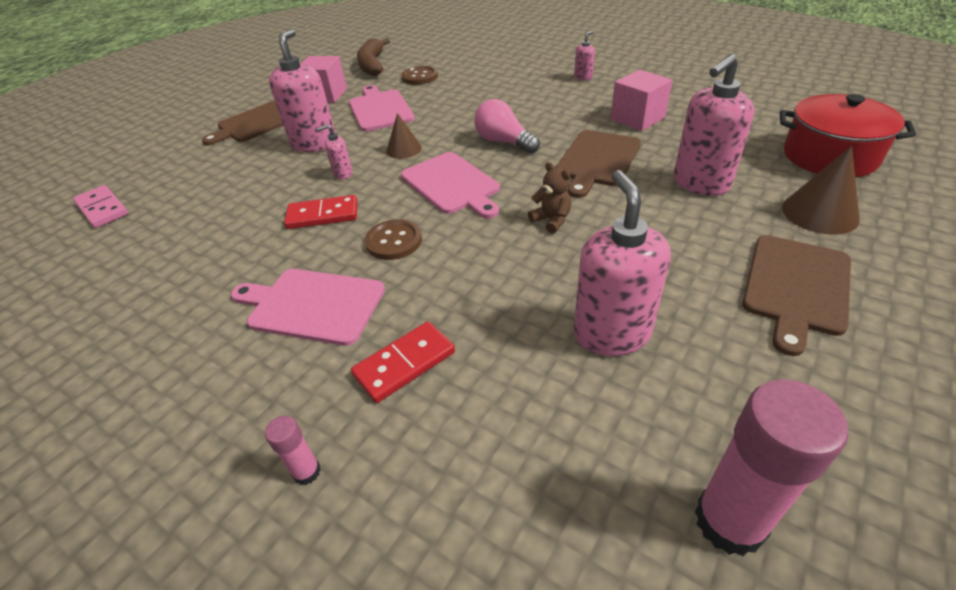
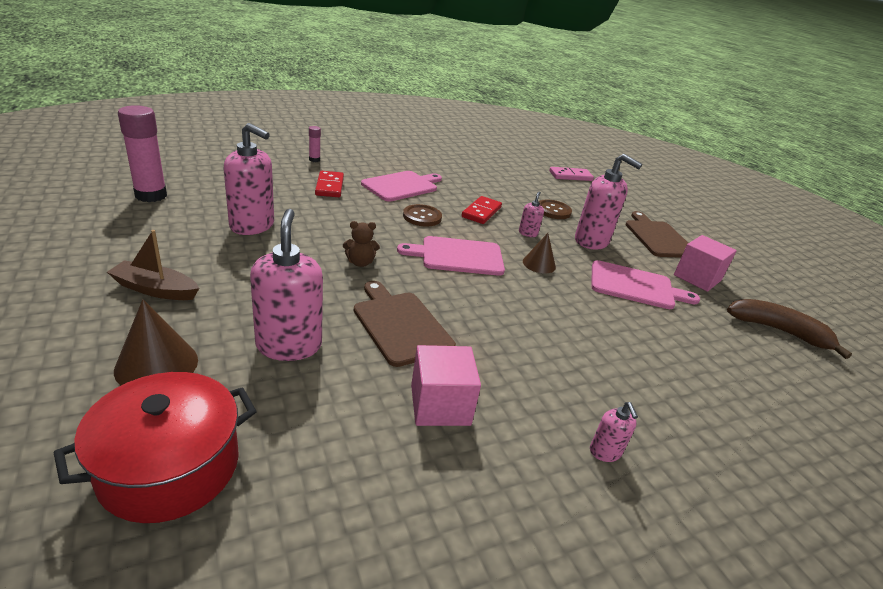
camera: 115 degrees right, 10 degrees down
brown button [401,66,438,85] -> brown button moved to [538,200,572,219]
pink light bulb [474,99,540,154] -> none
brown cutting board [742,235,851,356] -> brown boat [107,230,199,300]

